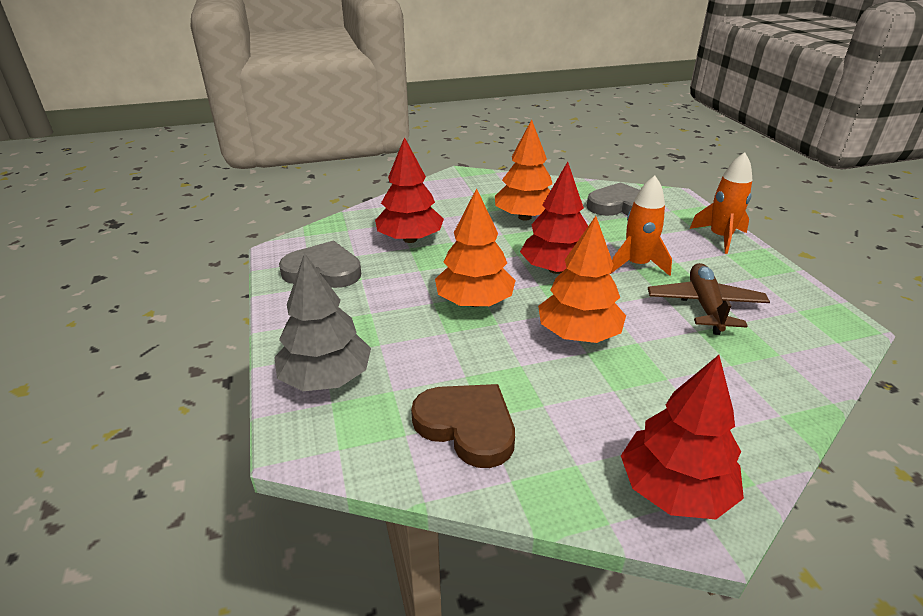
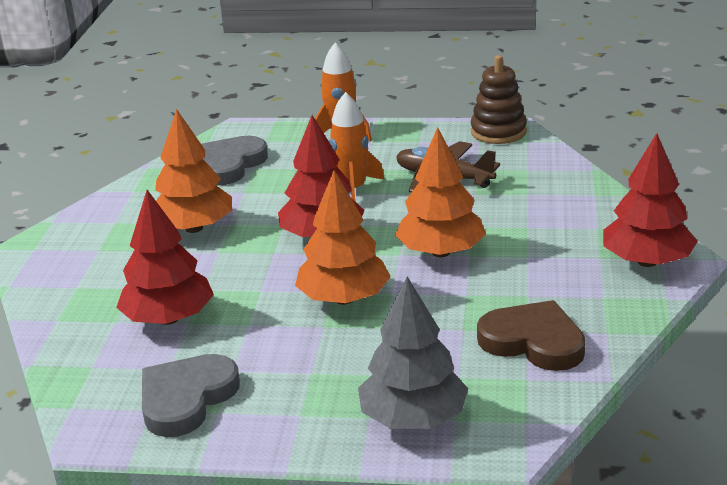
camera: 65 degrees left, 5 degrees down
brown heart [411,384,515,468] -> brown heart turned 60 degrees clockwise [477,300,586,371]
none -> brown stacking toy [471,55,527,144]

